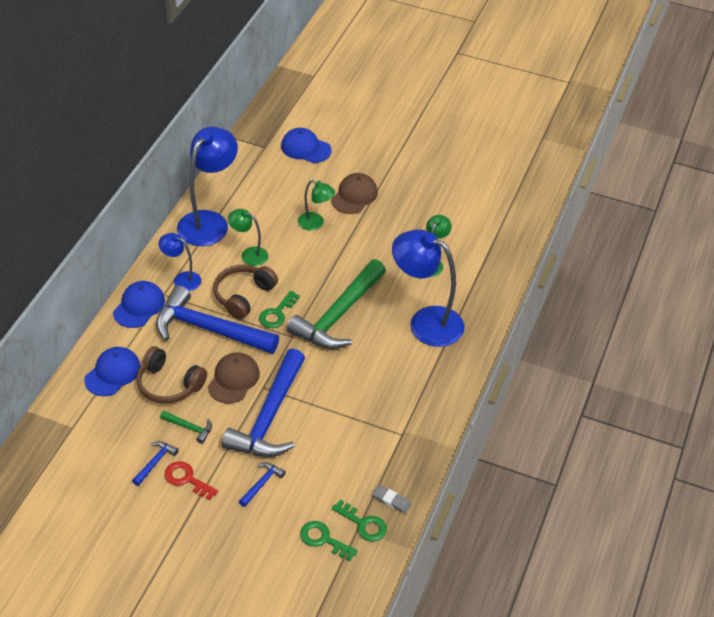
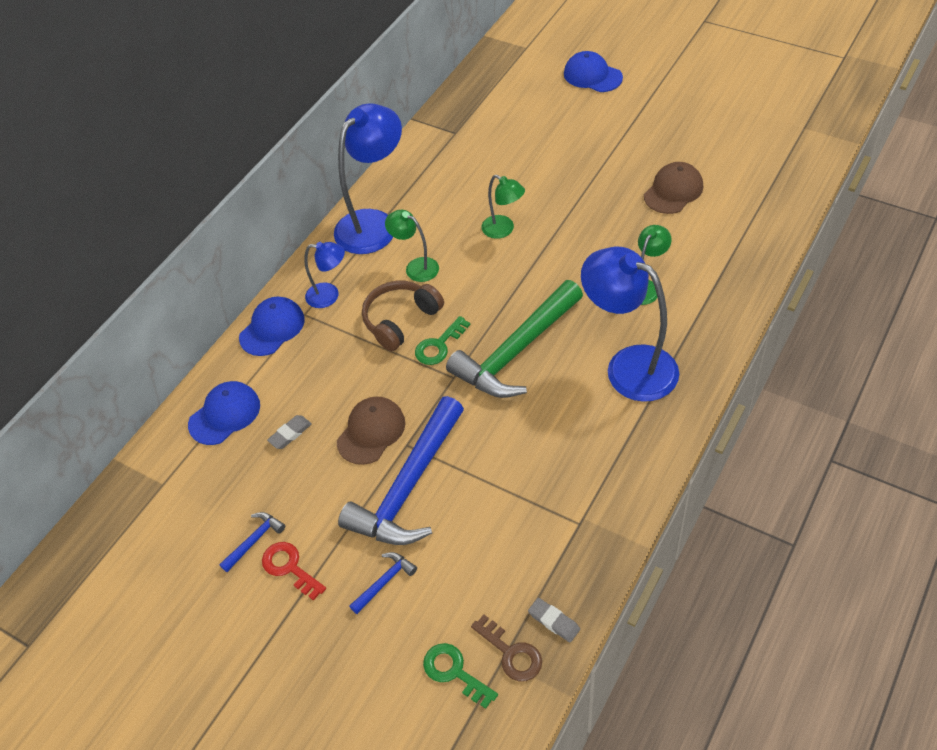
camera: 15 degrees right, 5 degrees up
brown headphones [137,346,207,404] -> grey eraser [267,415,312,449]
blue hammer [156,285,279,354] -> none
blue lamp [159,233,201,291] -> blue lamp turned 150 degrees clockwise [304,242,345,308]
green hammer [160,411,212,444] -> none
blue cap [281,128,332,163] -> blue cap moved to [564,51,623,92]
brown cap [331,173,378,214] -> brown cap moved to [644,162,703,214]
green key [332,500,387,542] -> brown key [471,615,542,681]

